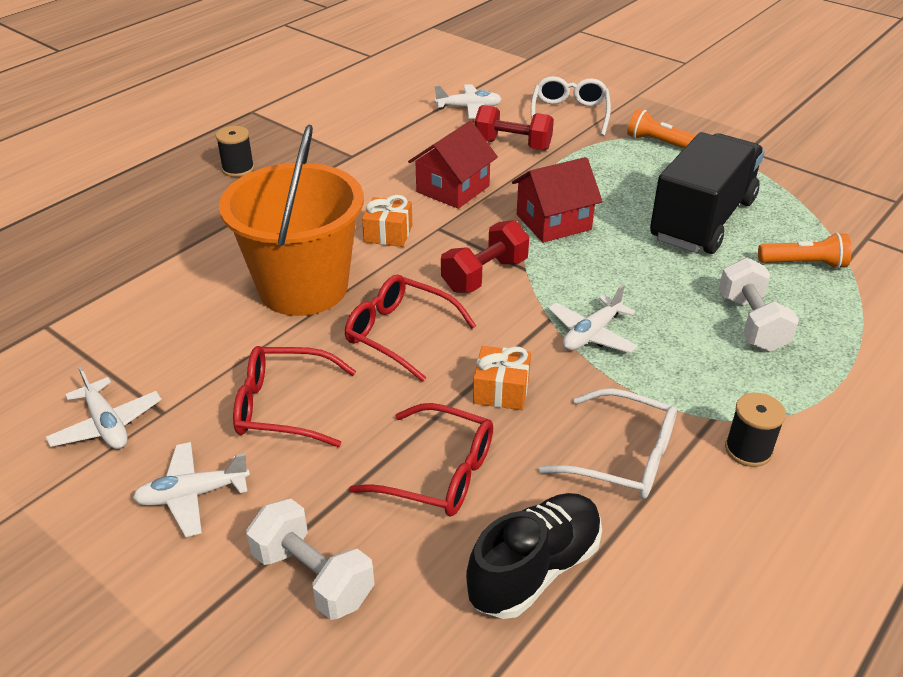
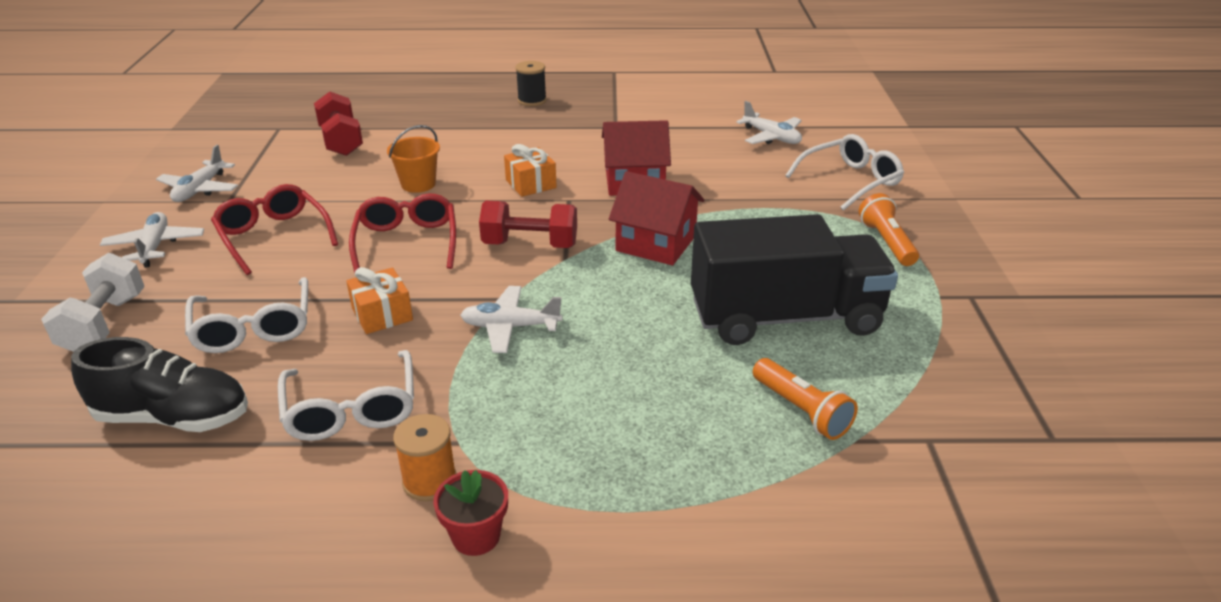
camera: 50 degrees right, 5 degrees down
white plane [133,442,250,537] -> white plane turned 45 degrees clockwise [100,212,204,268]
orange bucket [219,124,364,316] -> orange bucket [387,125,440,193], size x0.42
red glasses [349,403,493,516] -> white glasses [185,277,308,353]
red dumbbell [475,105,554,151] -> red dumbbell moved to [314,91,363,156]
white dumbbell [719,258,799,352] -> none
black spool [725,393,786,467] -> orange spool [393,414,457,501]
none -> red flower pot [433,470,508,556]

